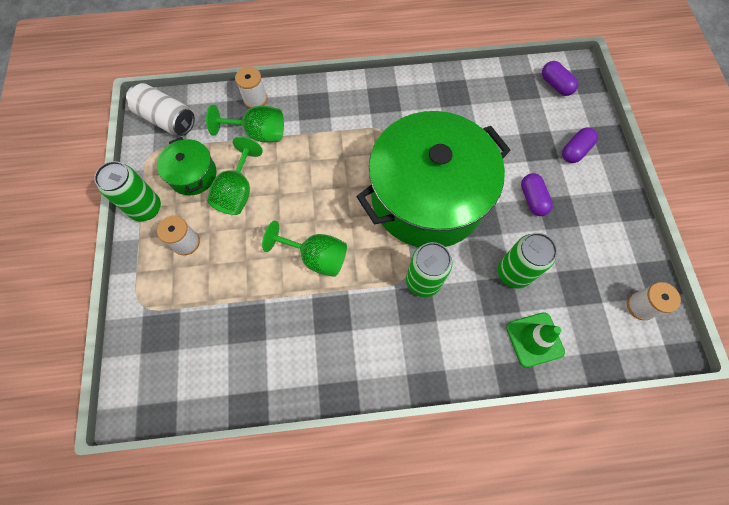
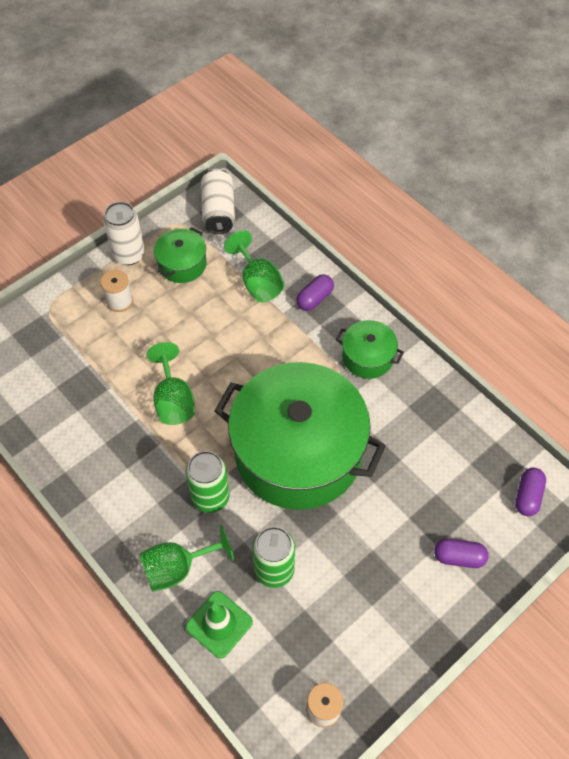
camera: 55 degrees right, 10 degrees down
green can [94,161,161,221] -> white can [103,202,145,265]
green goblet [207,136,263,215] -> green goblet moved to [140,525,234,592]
white spool [235,67,268,108] -> none
purple capsule [521,173,553,216] -> purple capsule moved to [296,274,334,311]
none -> green pot [336,320,404,379]

